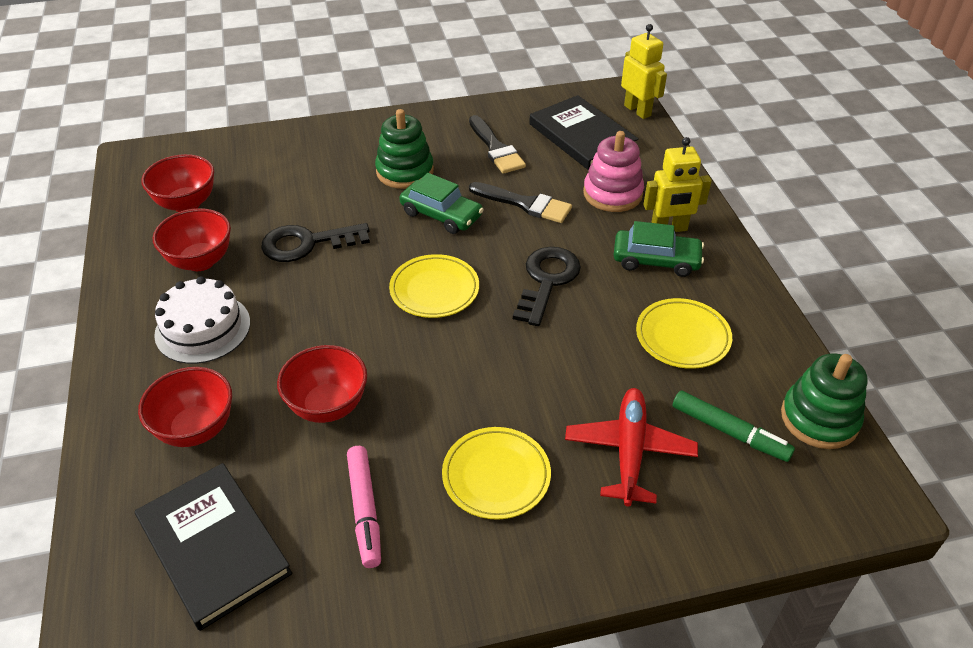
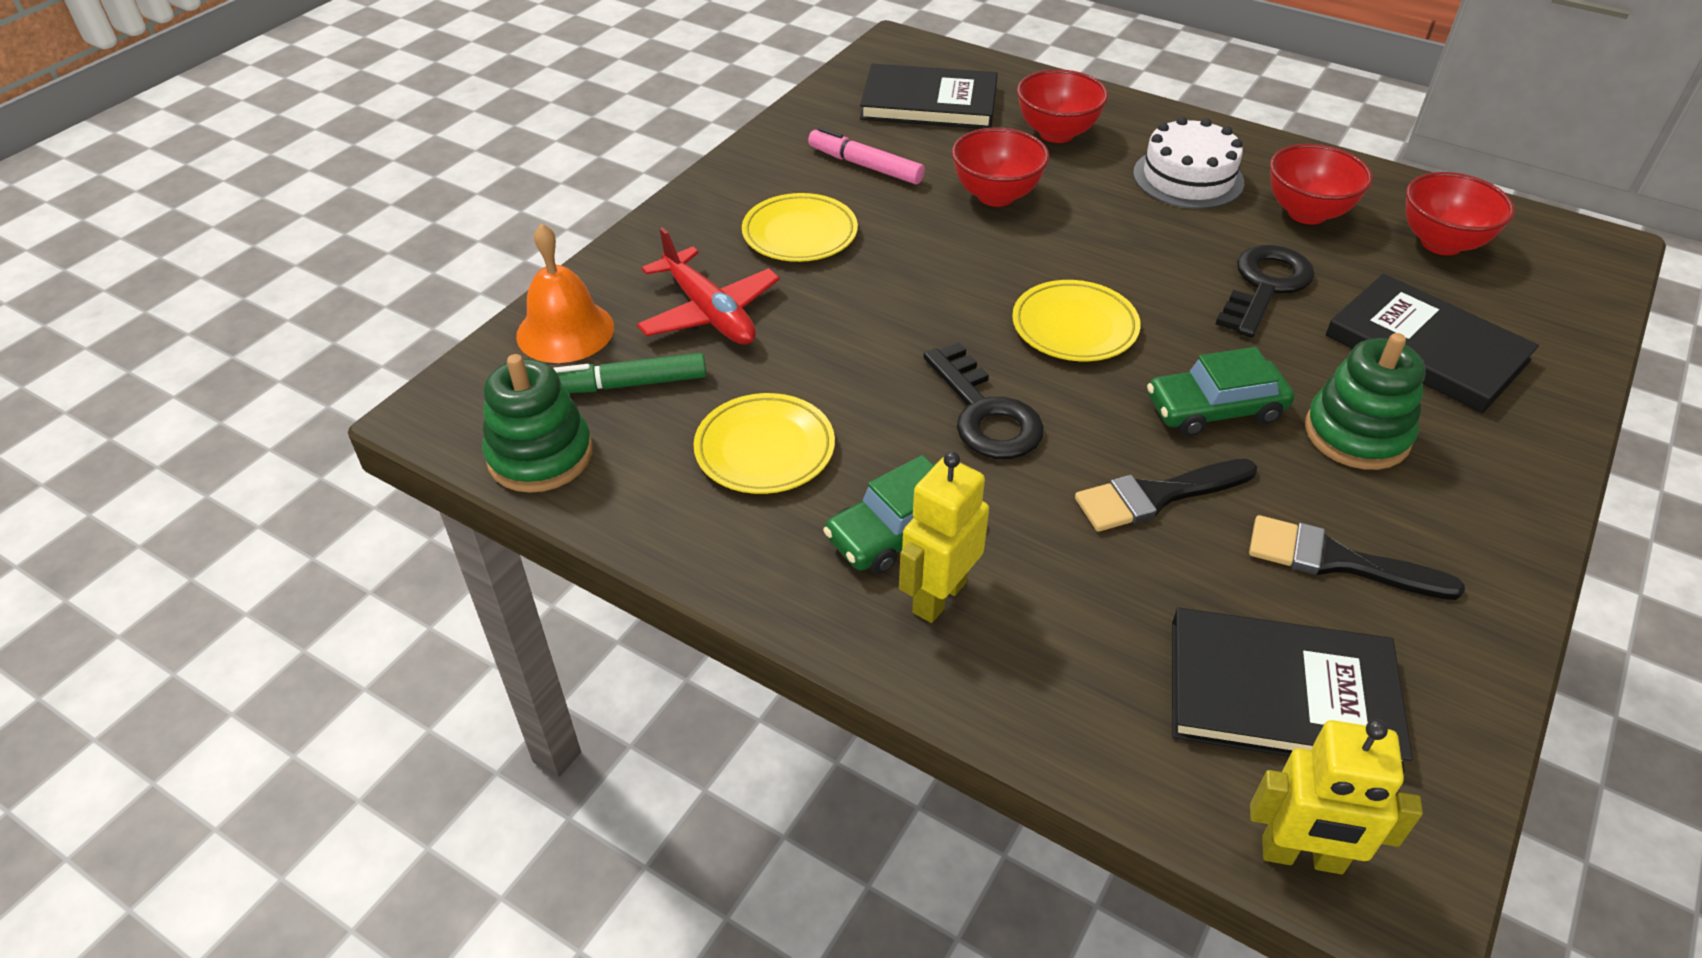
camera: 135 degrees right, 0 degrees up
pink stacking toy [583,131,644,212] -> none
none -> orange bell [516,223,614,363]
none -> black book [1326,274,1539,413]

